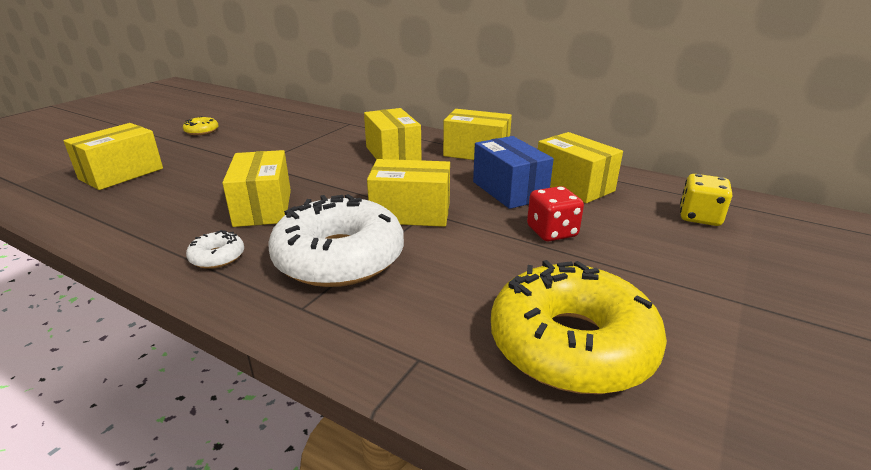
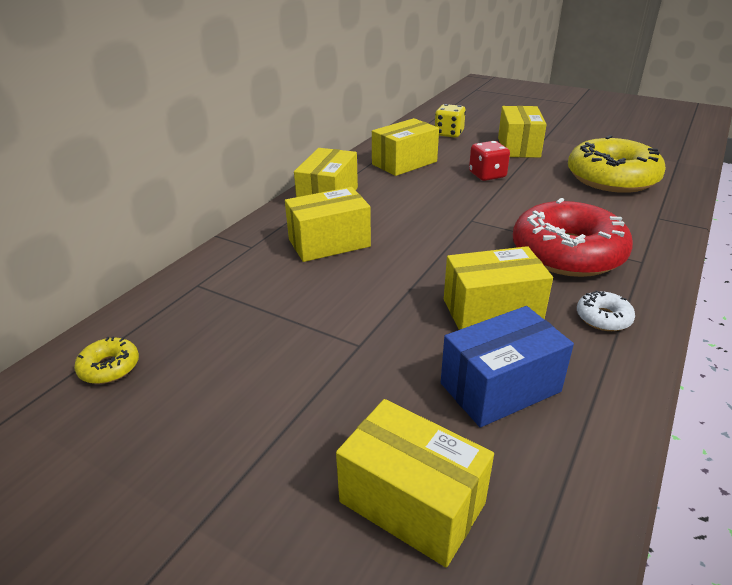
camera: 90 degrees left, 5 degrees up
yellow donut [183,116,219,135] -> yellow donut moved to [74,337,139,384]
white donut [268,194,404,287] -> red donut [513,198,633,277]
yellow box [367,159,450,227] -> yellow box moved to [498,106,547,158]
blue box [473,136,554,209] -> blue box moved to [441,306,574,428]

